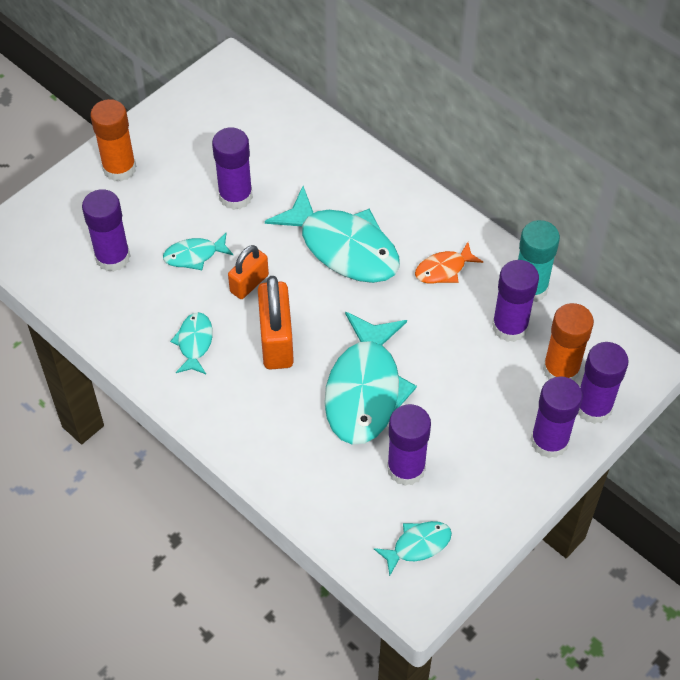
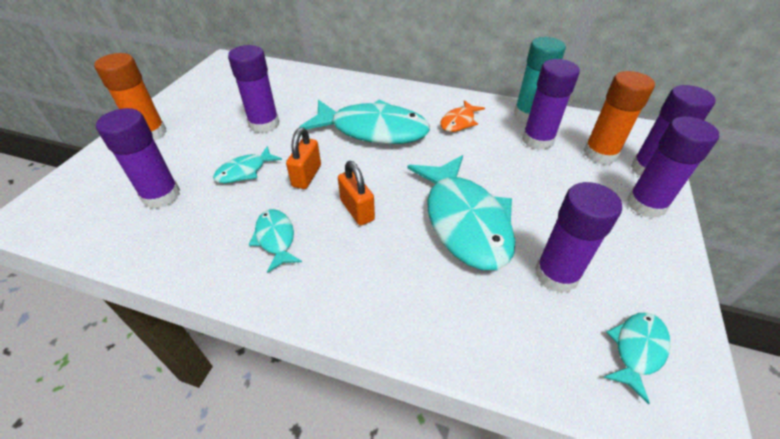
camera: 25 degrees left, 10 degrees down
orange padlock [258,276,294,370] -> orange padlock [338,161,375,226], size x0.62

